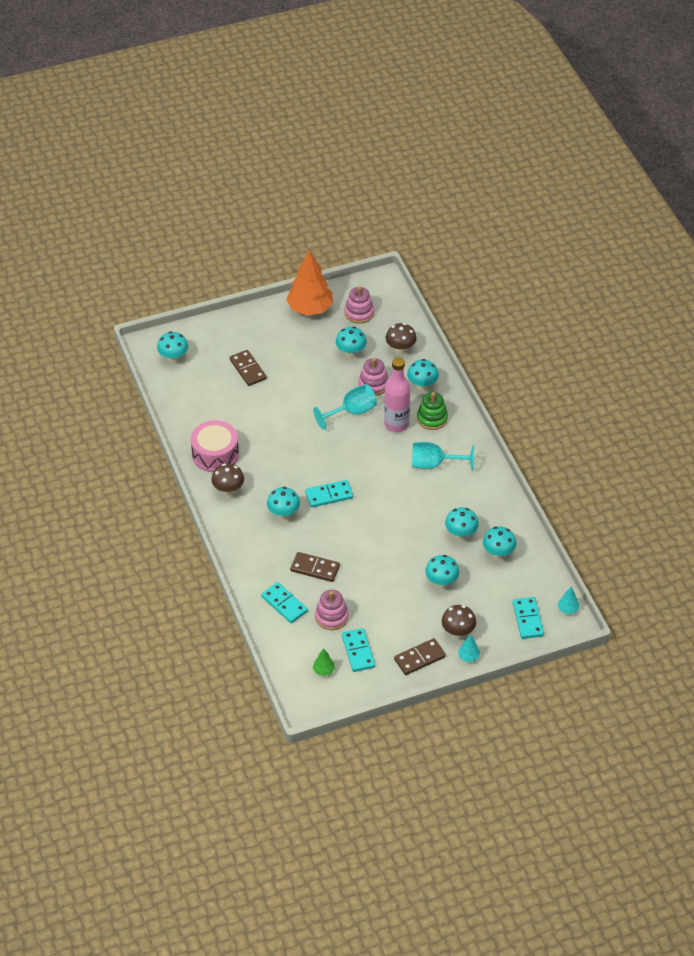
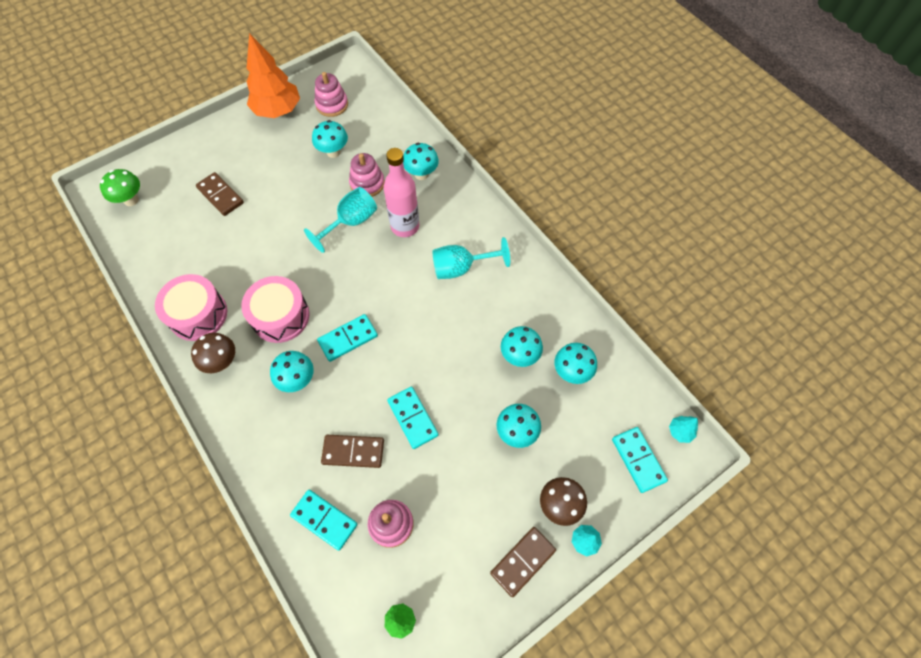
camera: 15 degrees left, 15 degrees up
turquoise mushroom [157,331,188,363] -> green mushroom [100,169,140,206]
turquoise domino [342,628,375,672] -> turquoise domino moved to [387,387,439,449]
brown mushroom [386,323,417,354] -> none
green stacking toy [417,392,448,430] -> none
none -> pink drum [241,276,310,343]

